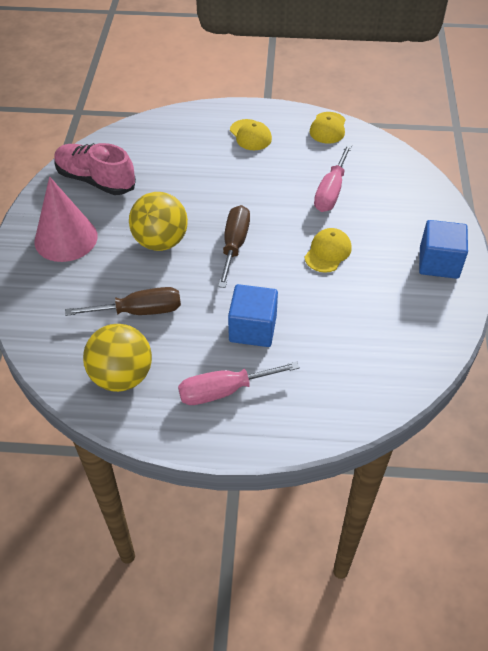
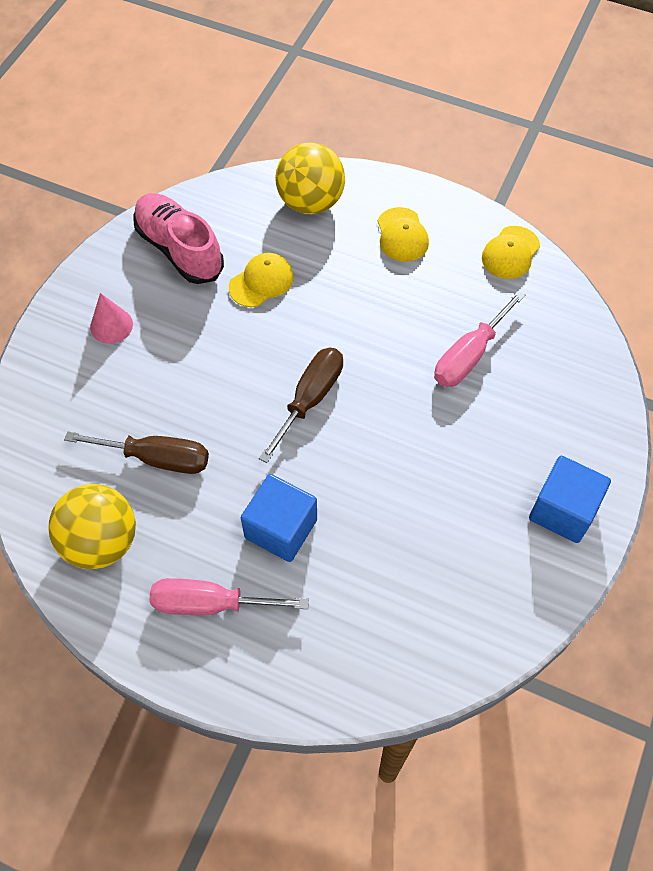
camera: 20 degrees right, 10 degrees up
pink cone [35,177,98,262] -> pink cone [90,293,133,344], size x0.53
yellow ball [129,192,188,251] -> yellow ball moved to [275,143,345,214]
yellow cap [304,228,352,273] -> yellow cap moved to [229,253,294,307]

